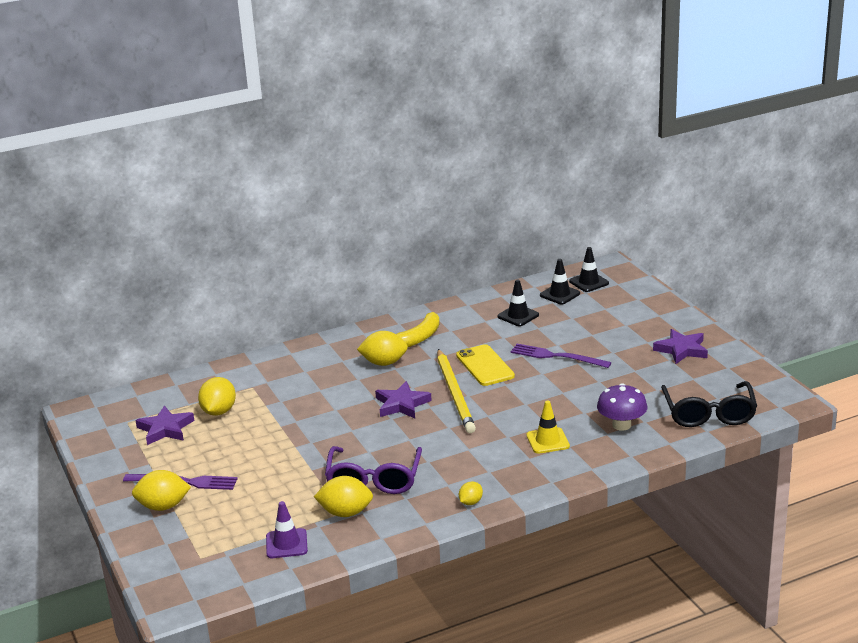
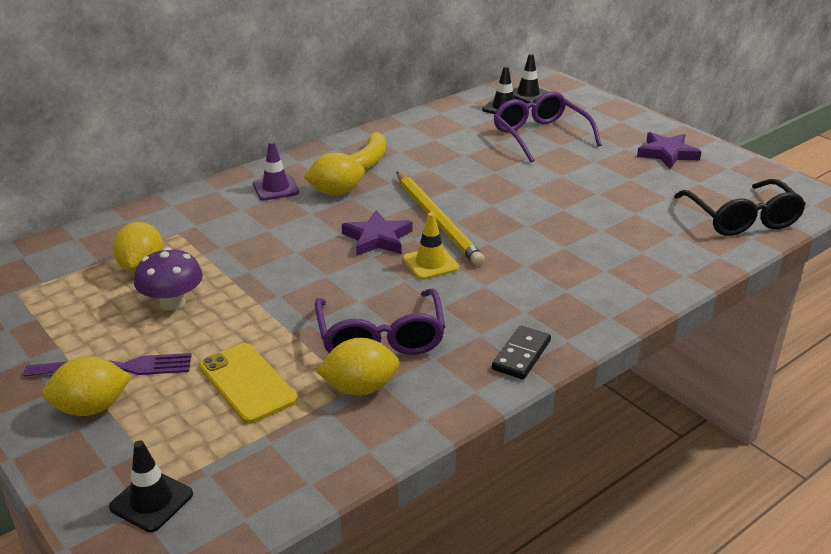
camera: 15 degrees left, 5 degrees up
purple star [135,406,195,445] -> none
purple traffic cone [266,501,308,558] -> purple traffic cone moved to [253,141,299,201]
yellow phone [456,344,515,386] -> yellow phone moved to [199,343,297,424]
yellow lemon [459,482,483,505] -> black domino [492,326,551,379]
black traffic cone [498,279,539,326] -> black traffic cone moved to [109,440,193,532]
purple fork [511,344,612,368] -> none
yellow traffic cone [527,401,570,454] -> yellow traffic cone moved to [403,212,459,280]
purple mushroom [597,383,648,431] -> purple mushroom moved to [134,247,203,310]
none -> purple glasses [494,92,601,162]

